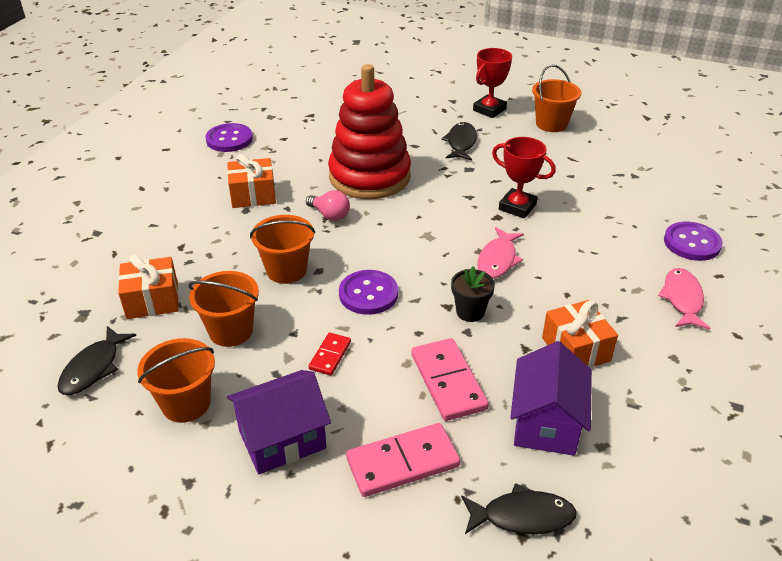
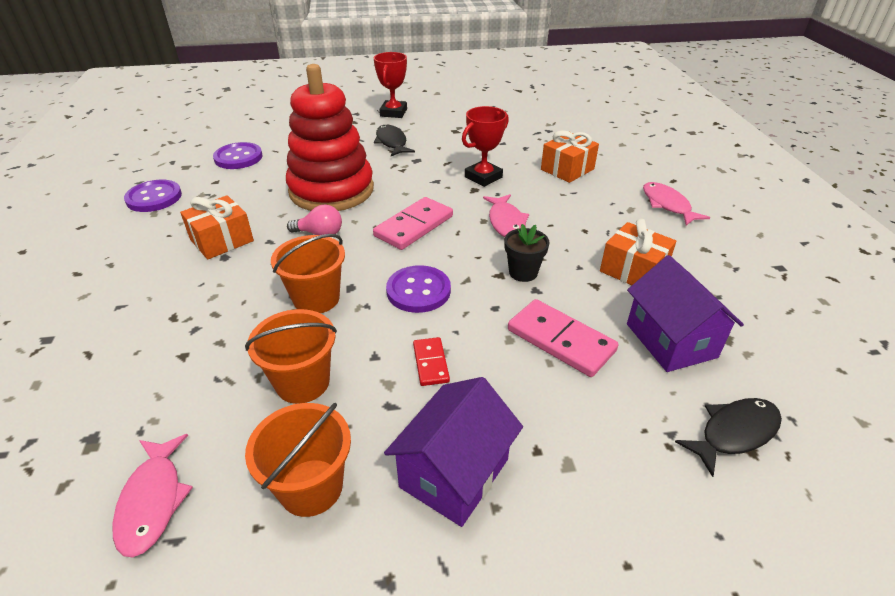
camera: 30 degrees left, 0 degrees up
black fish [57,326,136,395] -> pink fish [113,434,193,558]
orange gift [118,255,179,319] -> orange gift moved to [541,130,599,183]
pink domino [346,423,460,497] -> pink domino moved to [373,197,453,250]
red trophy [492,137,556,218] -> red trophy turned 45 degrees counterclockwise [462,106,509,187]
orange bucket [532,65,582,132] -> none
purple button [664,222,723,261] -> purple button moved to [213,142,263,169]

